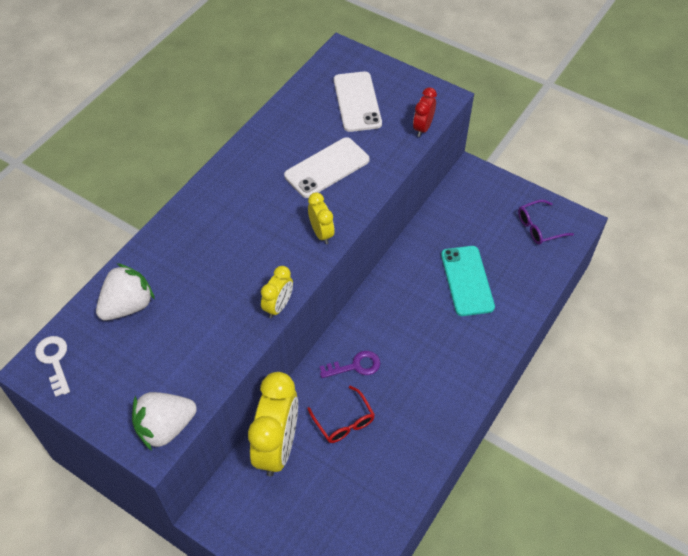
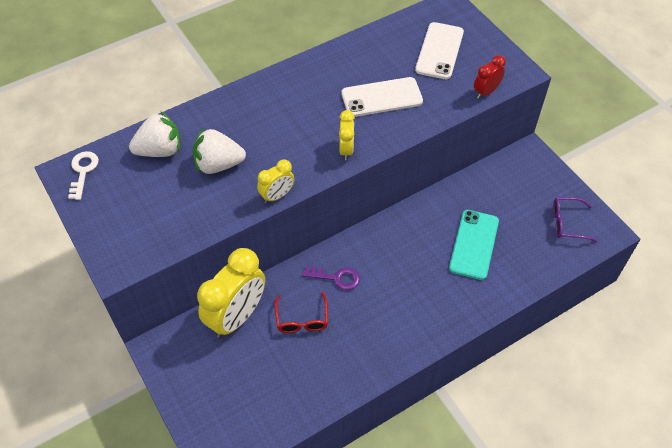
camera: 25 degrees right, 0 degrees up
white strawberry [132,392,197,451] -> white strawberry moved to [193,128,246,174]

